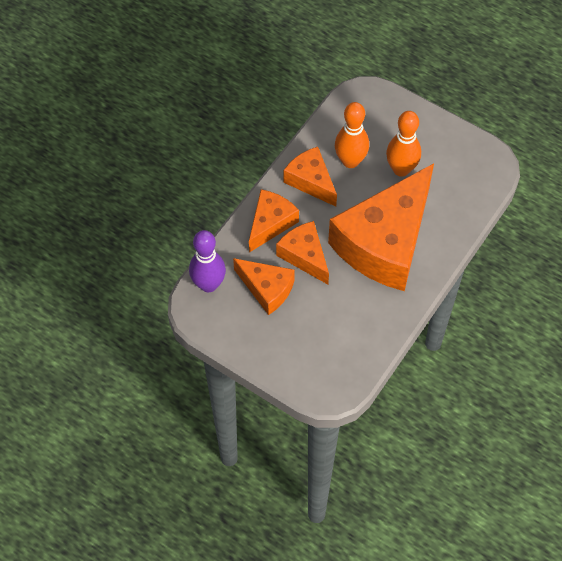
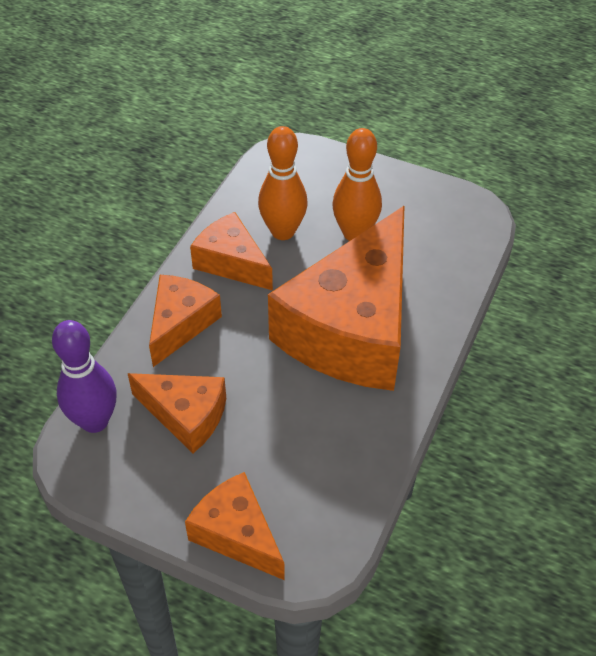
camera: 10 degrees left, 10 degrees down
orange cheese [276,221,329,284] -> orange cheese moved to [185,472,285,580]

